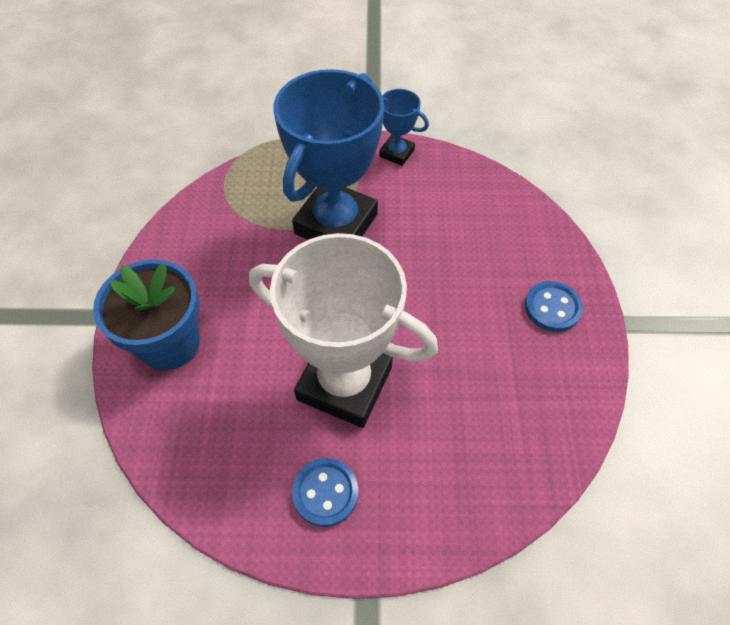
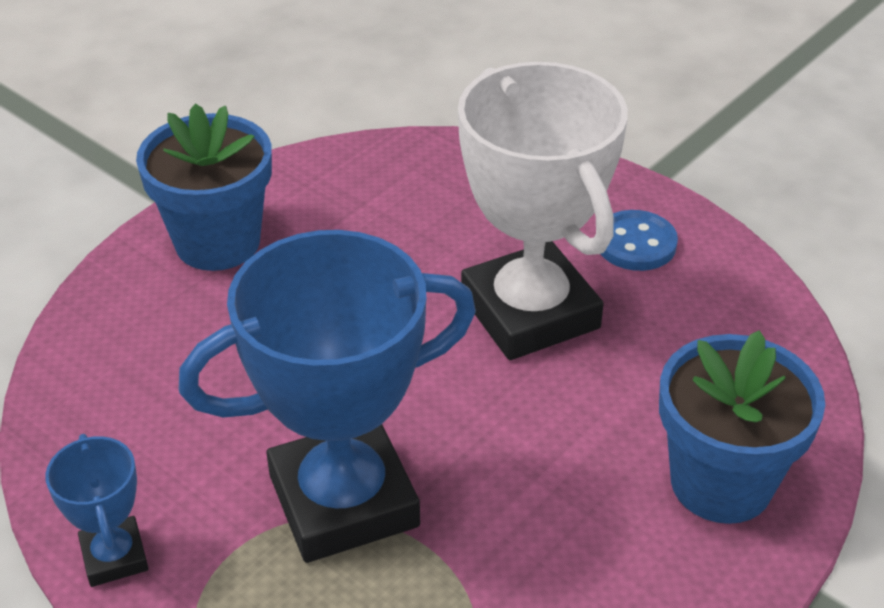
camera: 140 degrees left, 15 degrees down
blue button [525,281,583,332] -> blue flower pot [136,103,272,271]

